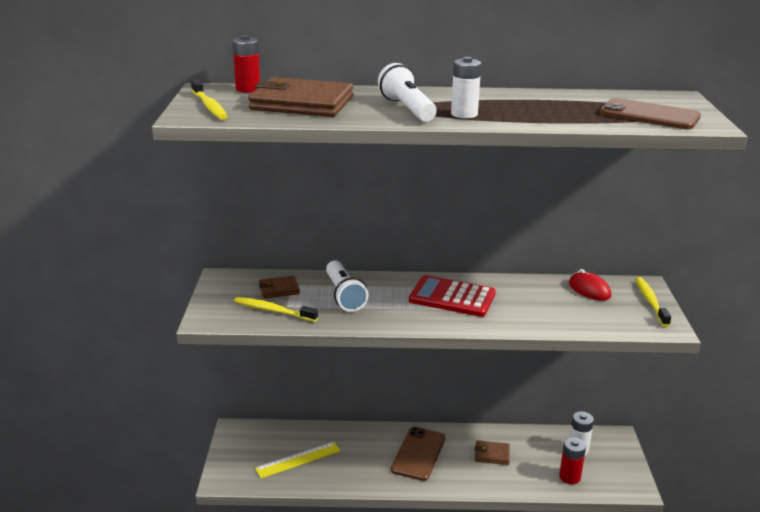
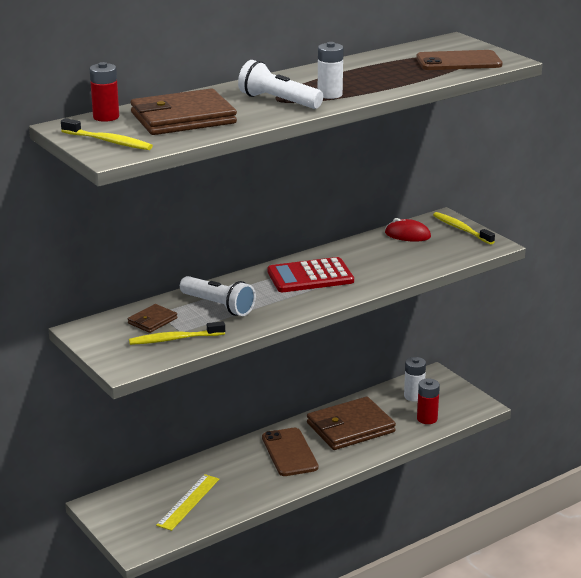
camera: 35 degrees left, 0 degrees up
brown wallet [475,440,510,465] -> brown wallet [307,397,396,450], size x2.08

